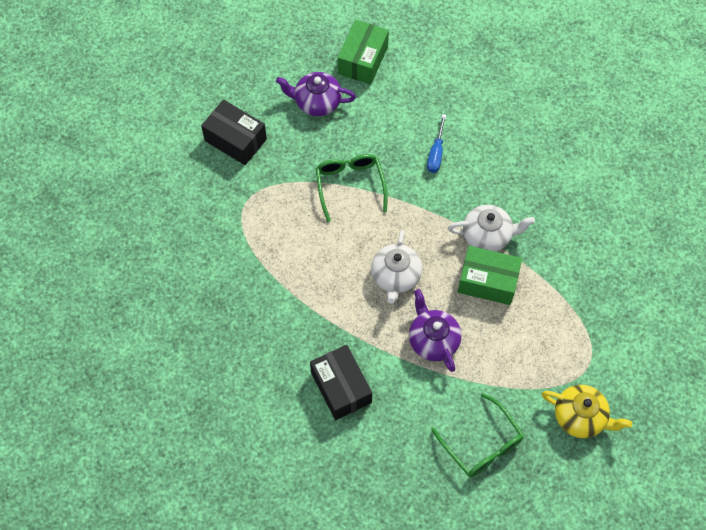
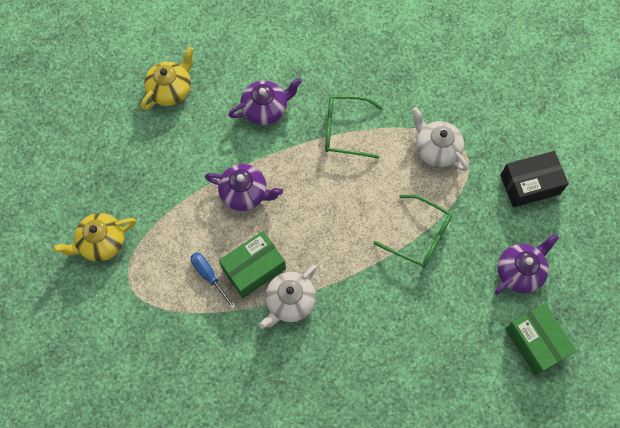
camera: 130 degrees right, 5 degrees up
black box [310,345,372,420] -> purple teapot [229,78,302,125]
white teapot [371,230,422,304] -> white teapot moved to [412,107,468,171]
blue screwdriver [427,114,446,173] -> blue screwdriver moved to [190,252,236,309]
green glasses [431,393,524,477] -> green glasses moved to [325,95,383,159]
none -> yellow teapot [141,47,194,110]

